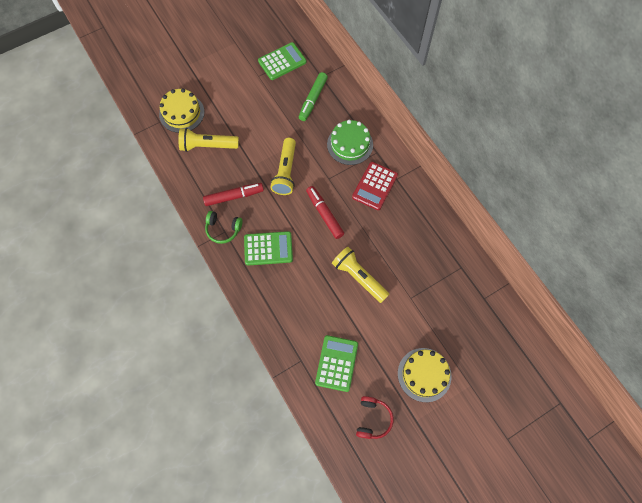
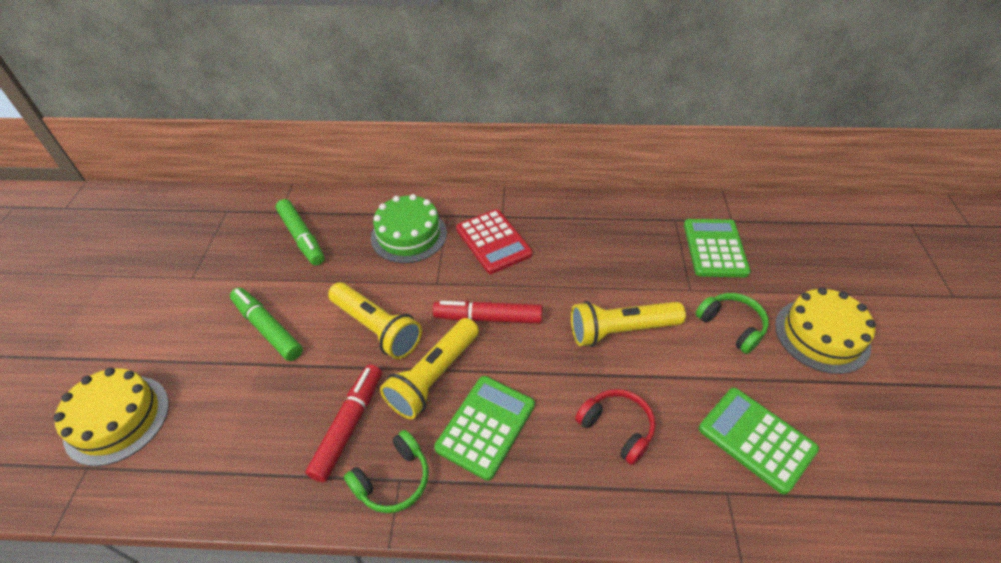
camera: 55 degrees left, 20 degrees down
yellow flashlight [178,128,239,152] -> yellow flashlight moved to [380,318,479,419]
green calculator [258,42,306,80] -> green calculator moved to [684,219,751,277]
red headphones [356,396,394,439] -> red headphones moved to [575,389,655,465]
none -> green marker [230,288,303,361]
none -> green headphones [696,293,769,354]

